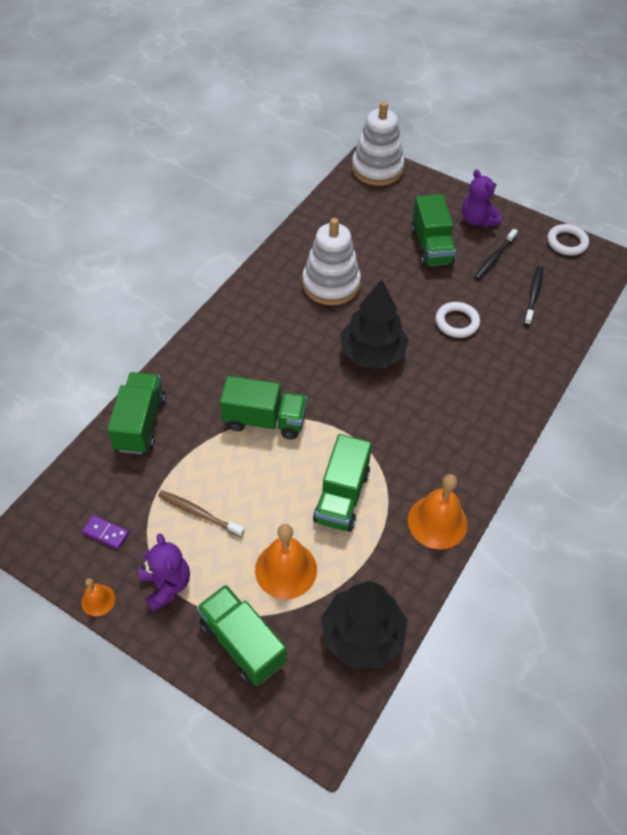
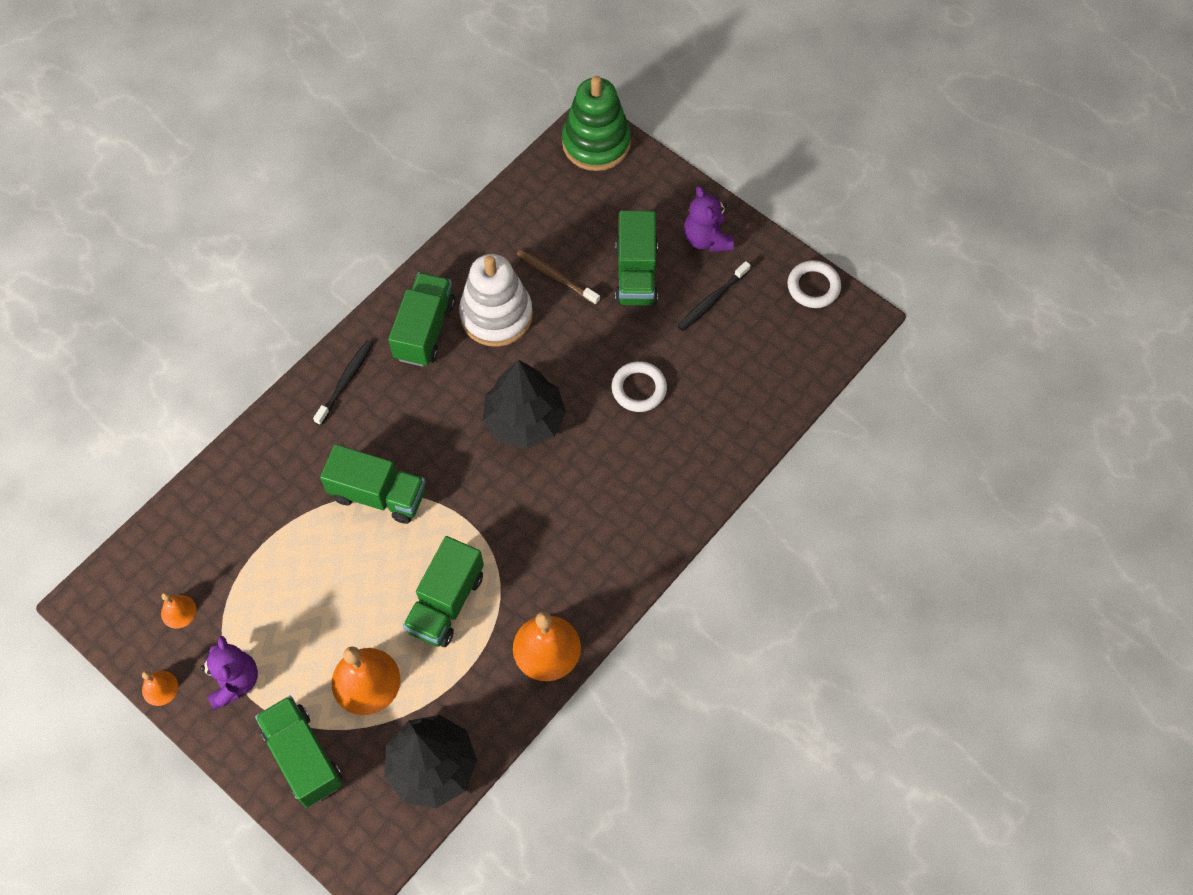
camera: 10 degrees right, 10 degrees up
purple domino [82,515,129,549] -> orange bell [161,592,196,629]
green truck [107,372,166,454] -> green truck moved to [388,272,455,367]
brown toothbrush [158,490,245,537] -> brown toothbrush moved to [517,249,600,305]
white stacking toy [352,102,404,186] -> green stacking toy [562,76,631,171]
black toothbrush [524,266,543,325] -> black toothbrush moved to [313,340,373,425]

